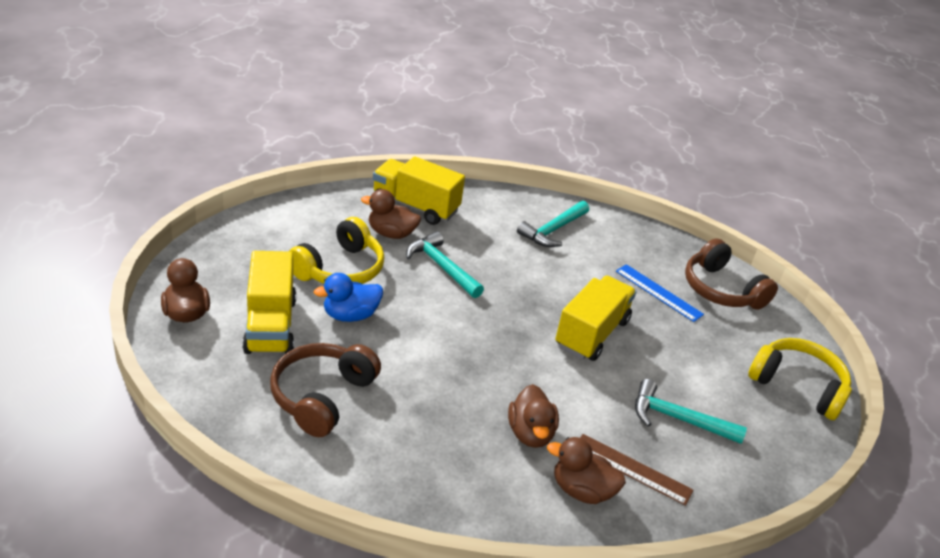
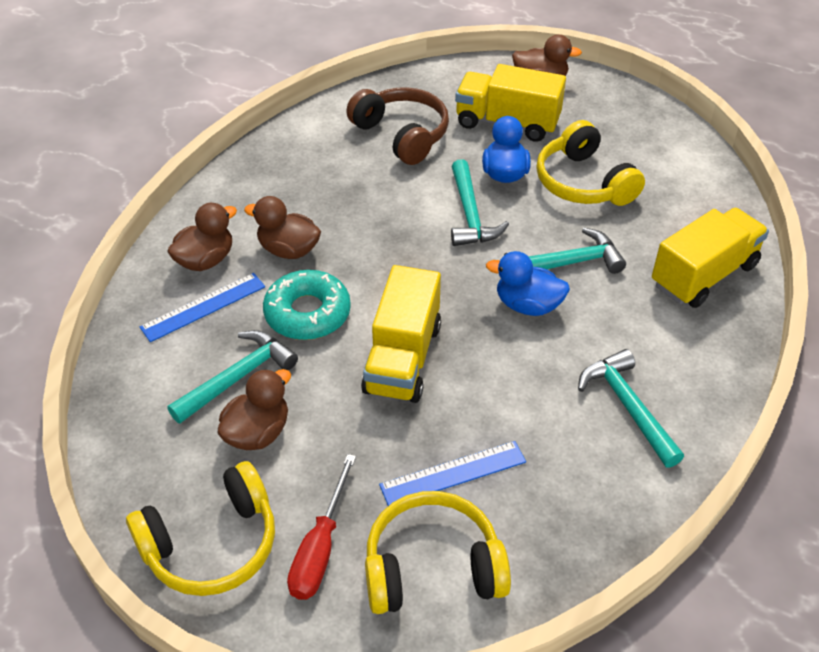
camera: 120 degrees right, 10 degrees up
brown duck [361,189,421,239] -> brown duck moved to [218,369,291,450]
yellow truck [555,275,636,361] -> yellow truck turned 45 degrees clockwise [361,265,441,403]
brown ruler [580,434,693,506] -> blue ruler [140,273,265,342]
brown headphones [685,238,778,310] -> yellow headphones [365,491,511,614]
none -> turquoise donut [263,270,351,340]
none -> red screwdriver [287,454,356,600]
none -> turquoise hammer [451,159,509,246]
none -> blue duck [486,251,570,316]

